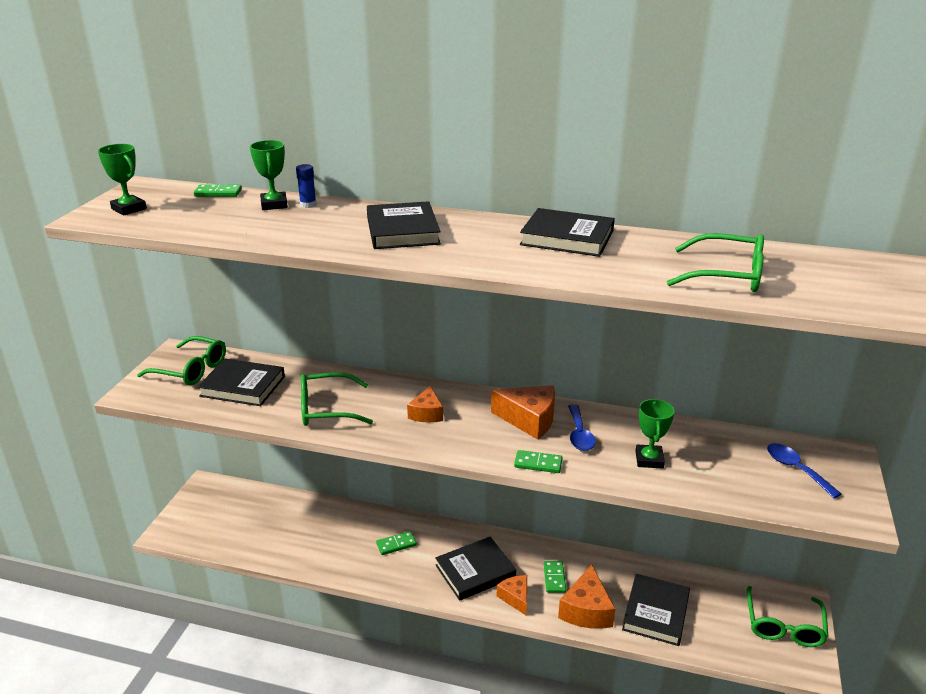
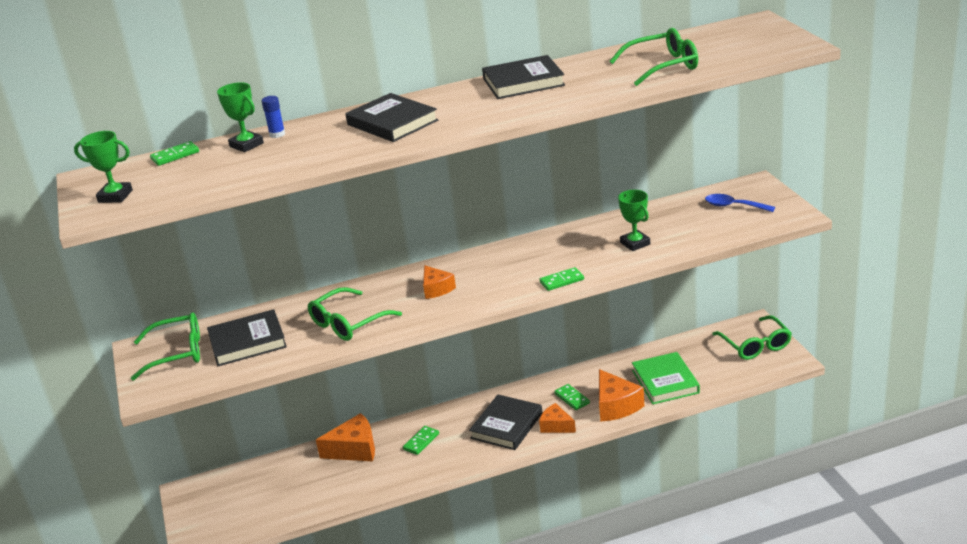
camera: 30 degrees left, 0 degrees up
orange cheese [491,385,555,440] -> orange cheese moved to [316,413,375,461]
blue spoon [568,404,596,451] -> none
black book [622,574,690,646] -> green book [632,352,700,404]

